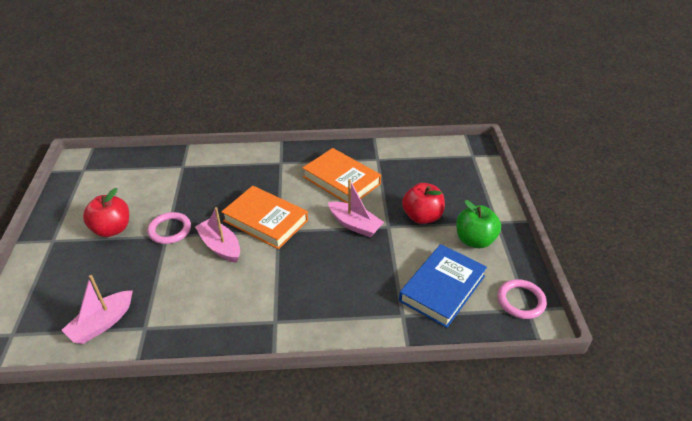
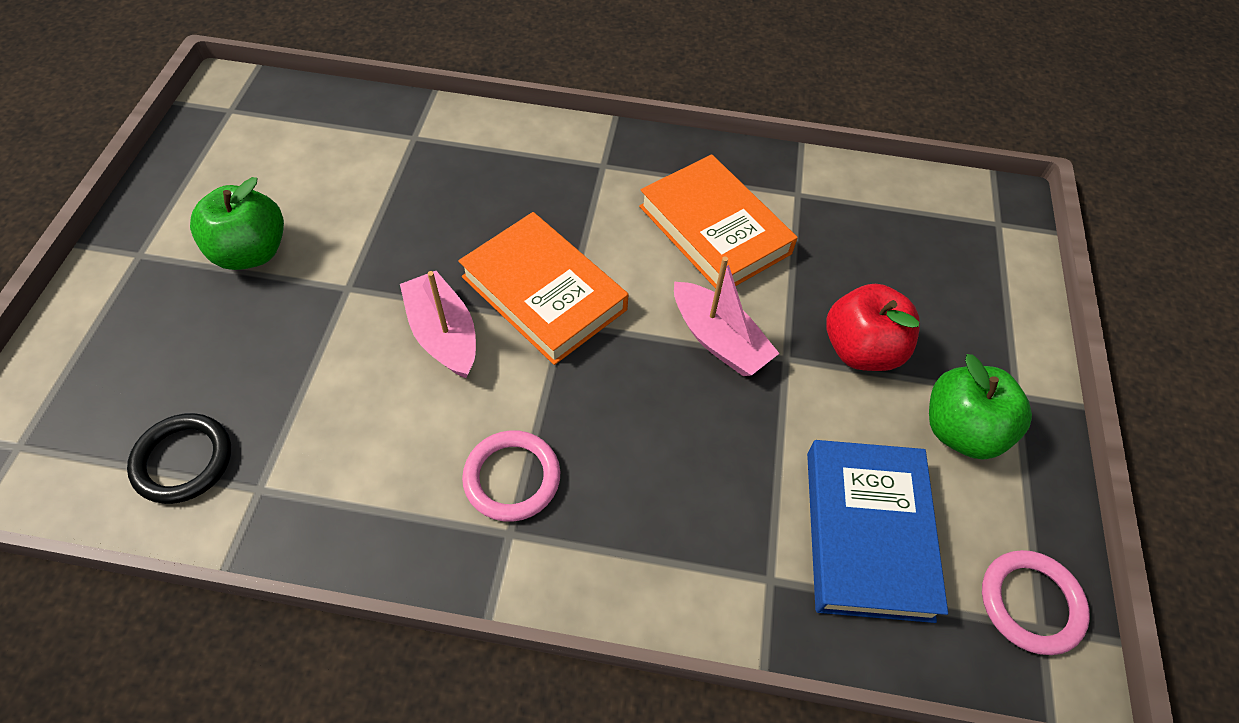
camera: 10 degrees right, 15 degrees up
pink boat [62,275,133,344] -> black ring [127,413,231,504]
red apple [83,188,129,237] -> green apple [190,177,284,270]
pink ring [148,212,191,244] -> pink ring moved to [462,430,560,522]
blue book [399,244,487,328] -> blue book turned 45 degrees counterclockwise [807,440,948,623]

